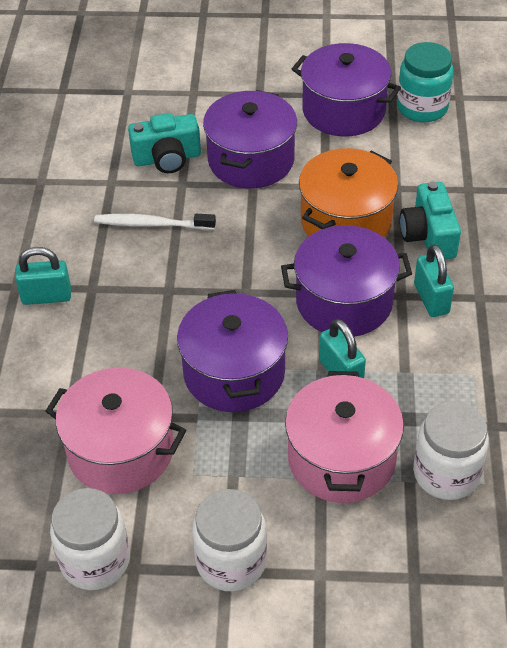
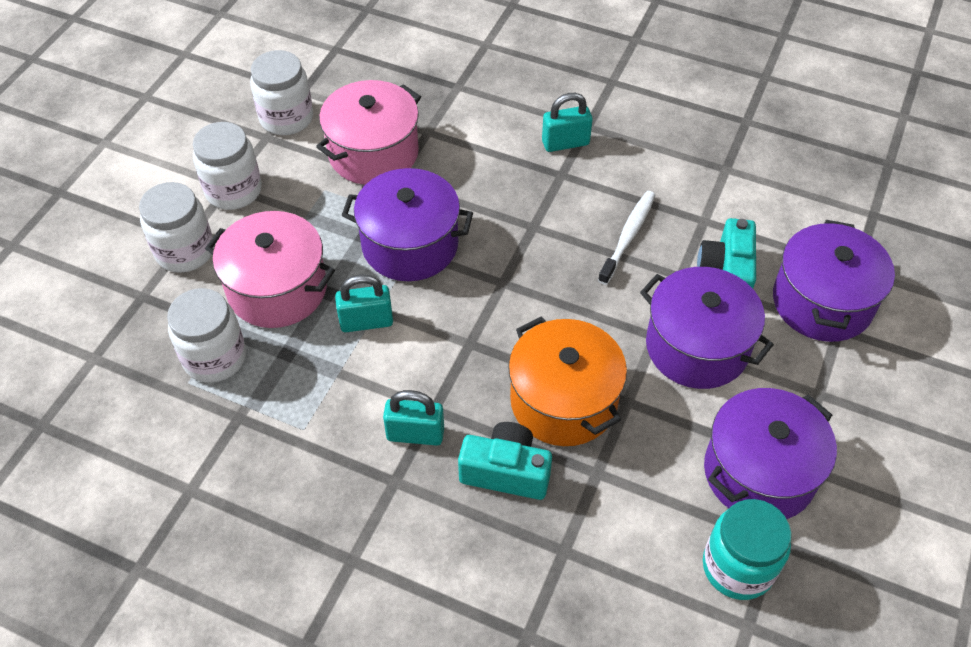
camera: 110 degrees right, 5 degrees up
turquoise padlock [15,247,71,305] -> turquoise padlock turned 60 degrees clockwise [542,93,593,152]
purple pot [281,225,412,337] -> purple pot moved to [773,220,895,342]
none -> white jar [139,182,214,273]

